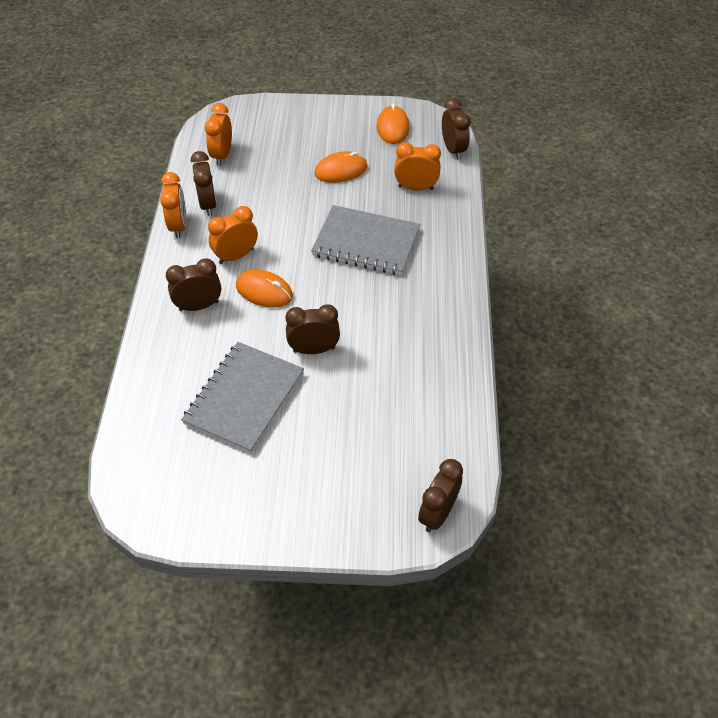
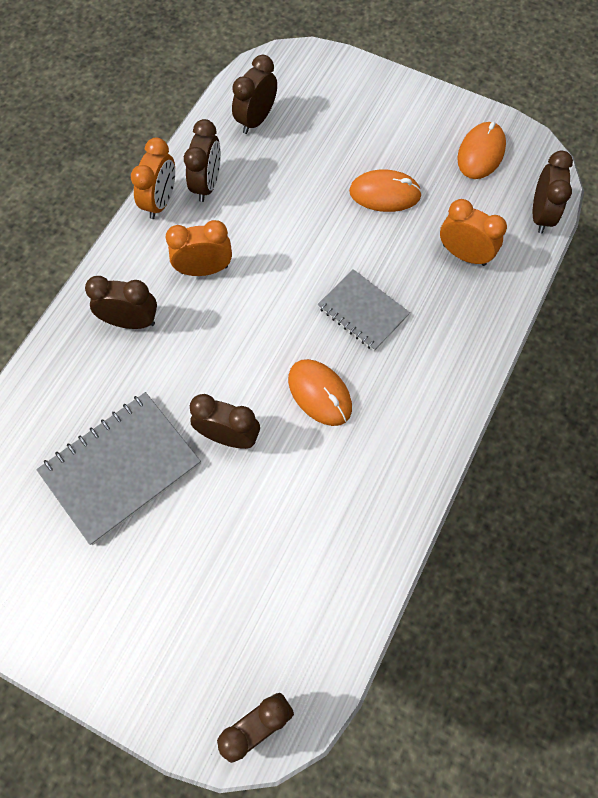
camera: 25 degrees right, 15 degrees up
orange clock [205,103,232,166] -> brown clock [232,55,277,134]
orange mouse [236,269,293,308] -> orange mouse moved to [288,359,352,426]
grey notebook [311,205,420,275] -> grey notebook [317,269,410,351], size x0.62

